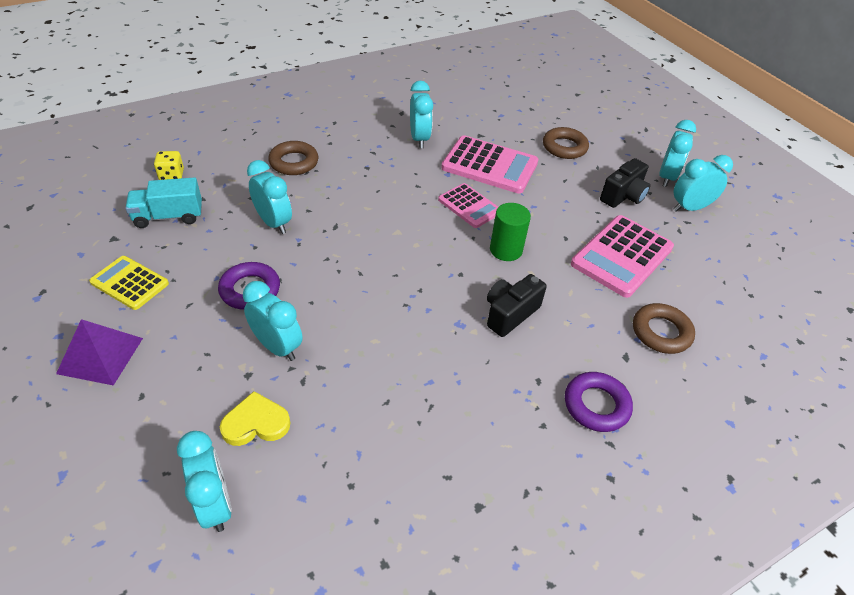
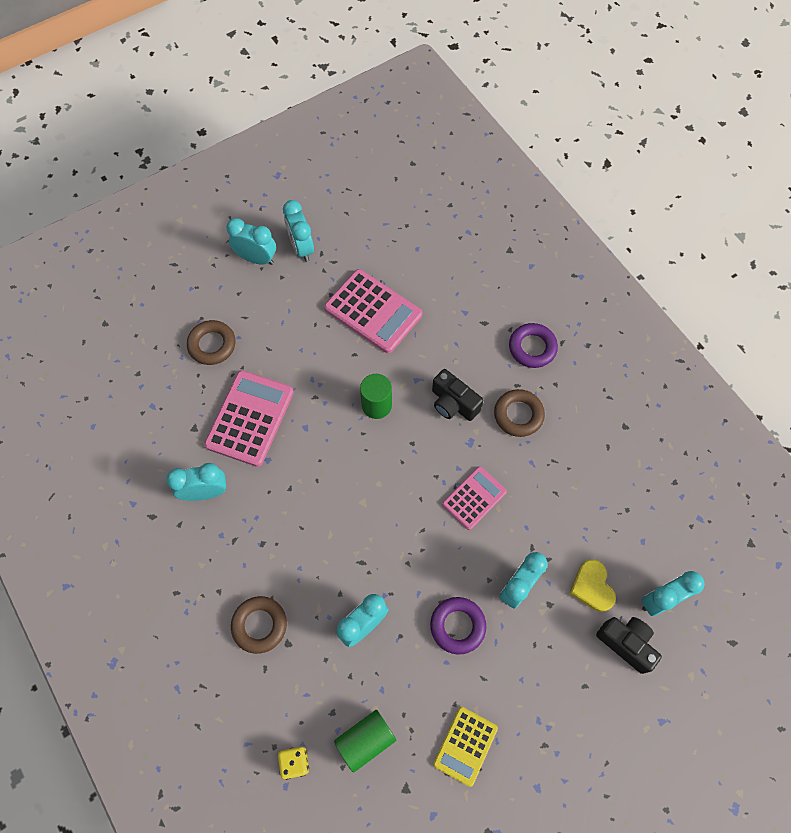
camera: 90 degrees left, 20 degrees up
purple pyramid [56,319,143,386] -> none
turquoise truck [125,177,202,228] -> green cylinder [334,710,396,773]
pink calculator [438,183,498,228] -> pink calculator moved to [442,466,507,530]
black camera [600,158,650,208] -> black camera moved to [596,617,662,674]
brown ring [633,303,695,354] -> brown ring moved to [494,389,545,437]

